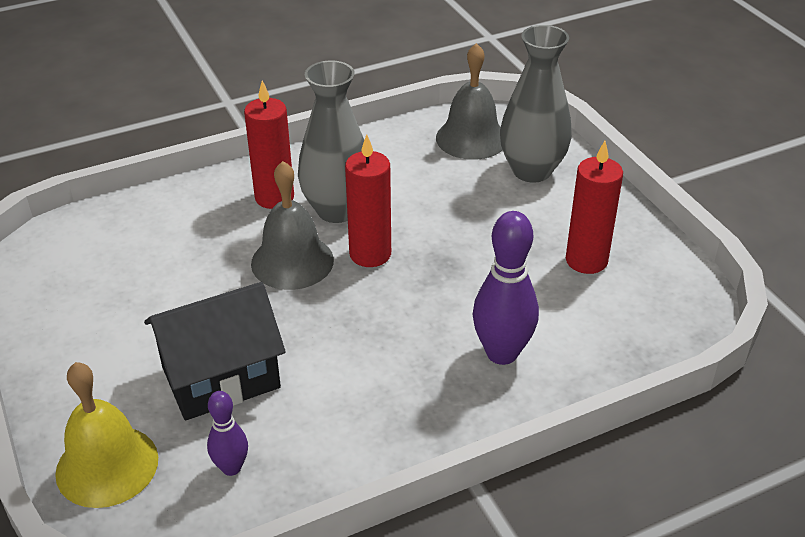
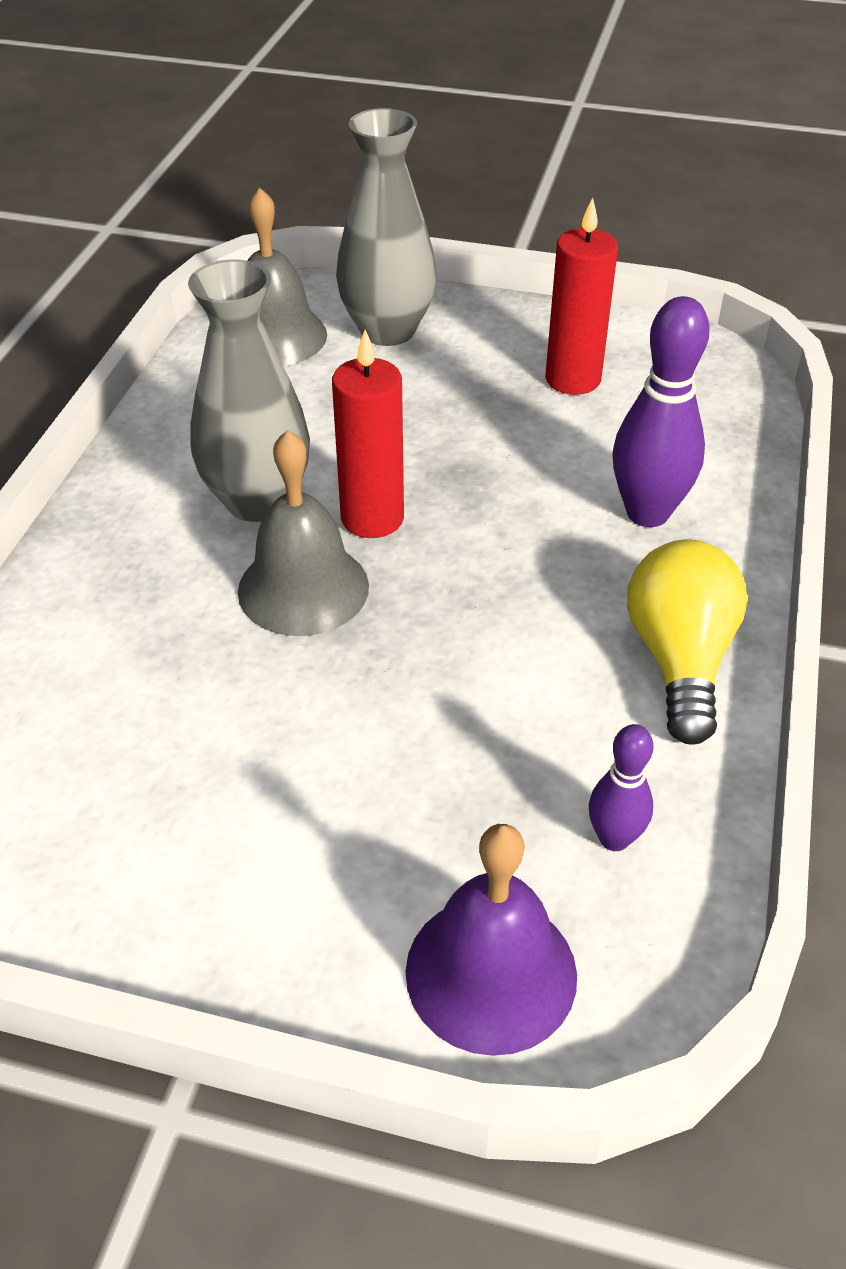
camera: 50 degrees left, 5 degrees up
yellow bell [55,362,158,508] -> purple bell [405,824,577,1056]
black house [144,282,286,421] -> none
red candle [244,81,294,209] -> none
none -> yellow light bulb [627,539,748,745]

